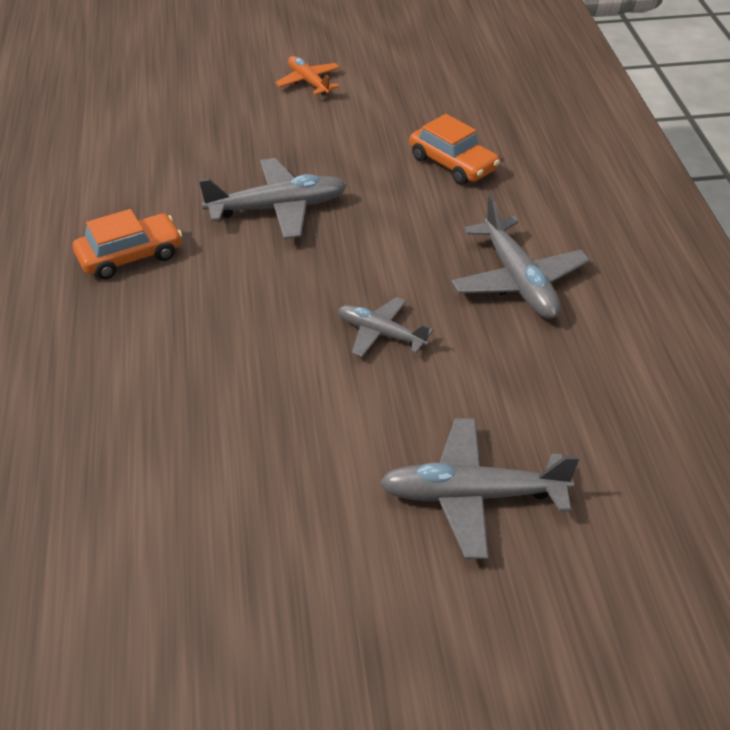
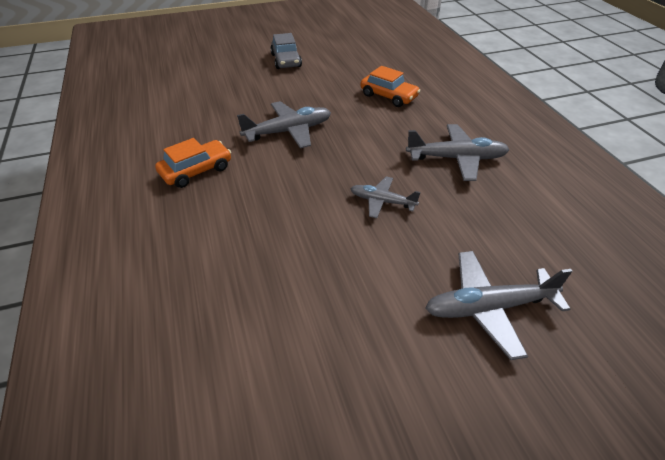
camera: 10 degrees left, 0 degrees up
orange plane [275,56,340,95] -> grey car [270,33,302,69]
grey plane [451,195,590,319] -> grey plane turned 60 degrees counterclockwise [406,124,510,181]

